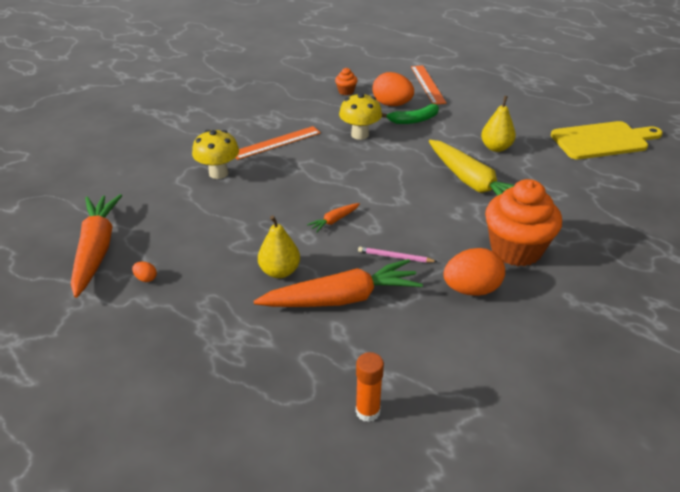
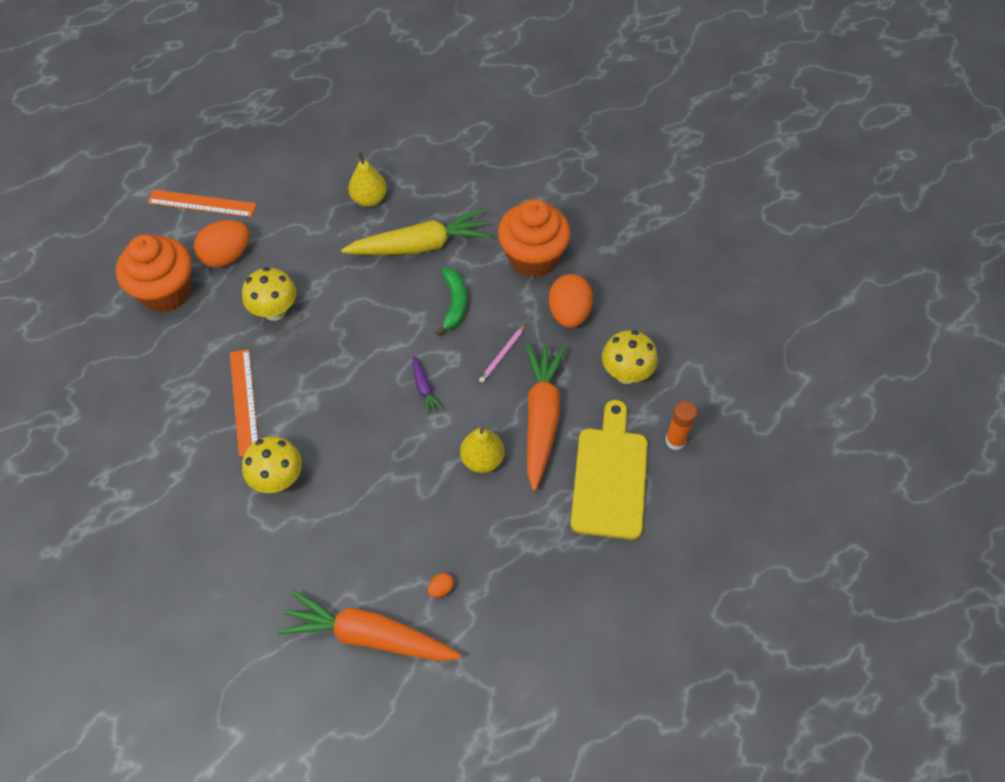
camera: 70 degrees left, 20 degrees up
orange carrot [307,203,360,232] -> purple carrot [412,355,443,414]
orange cupcake [335,68,358,95] -> orange cupcake [116,234,191,313], size x2.37
green banana [382,104,439,124] -> green banana moved to [436,268,467,336]
yellow cutting board [551,121,663,159] -> yellow cutting board moved to [571,400,648,540]
none -> yellow mushroom [602,330,658,384]

